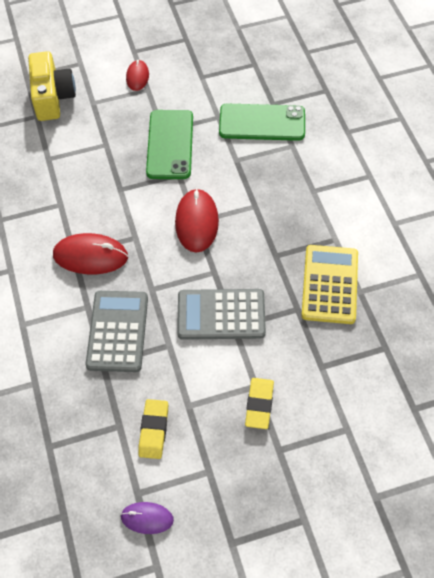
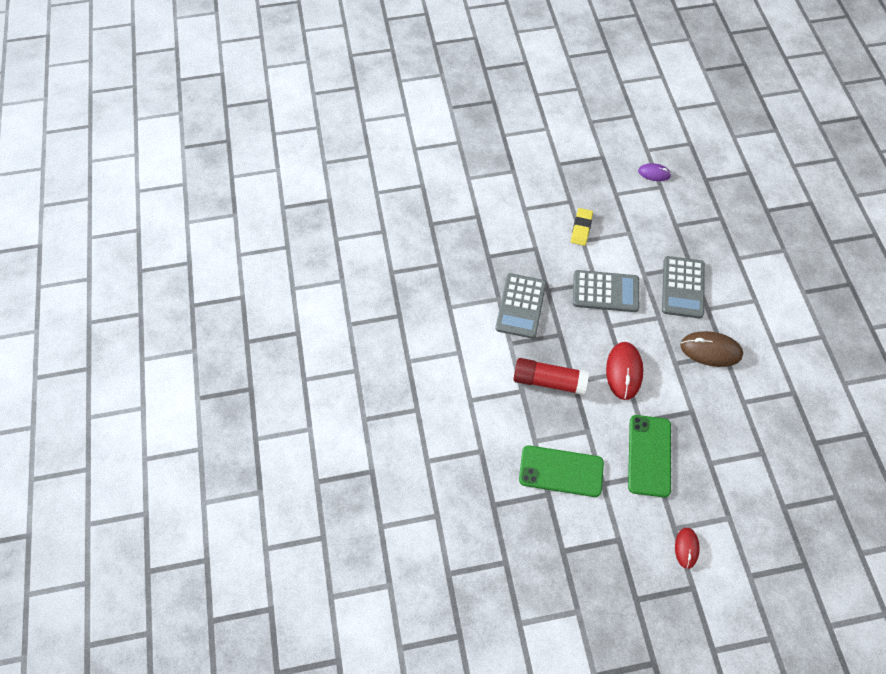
camera: 175 degrees left, 5 degrees up
yellow camera [28,51,76,121] -> none
red mouse [53,233,128,274] -> brown mouse [680,331,743,367]
yellow eraser [138,399,168,459] -> none
yellow calculator [301,245,358,324] -> grey calculator [495,273,546,339]
none -> red glue stick [514,358,589,395]

